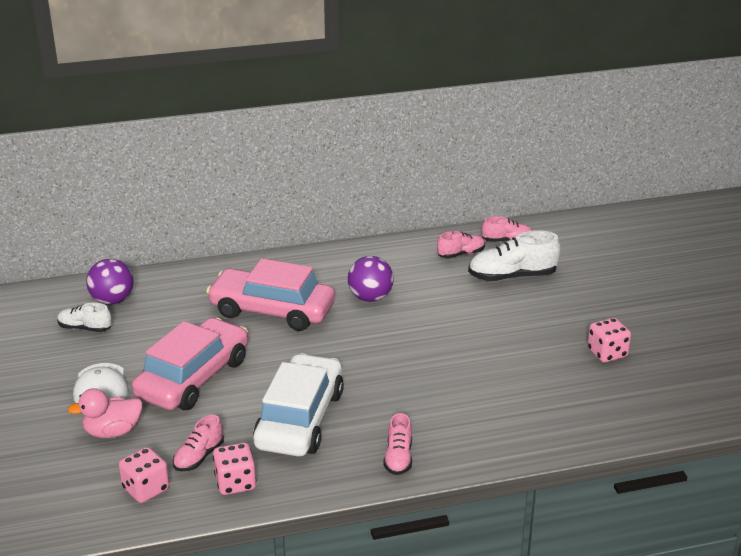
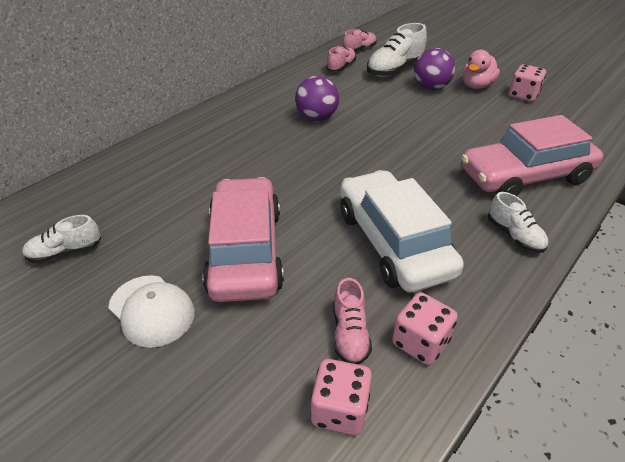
camera: 35 degrees left, 10 degrees up
pink duck [68,388,143,438] -> pink duck moved to [462,50,500,89]
purple ball [86,259,134,305] -> purple ball moved to [414,48,455,90]
pink car [206,258,335,331] -> pink car moved to [461,115,603,196]
pink shoe [383,413,412,475] -> white shoe [488,192,548,253]

